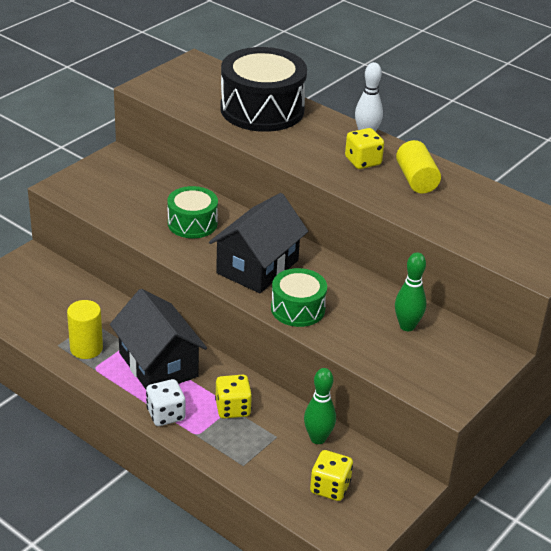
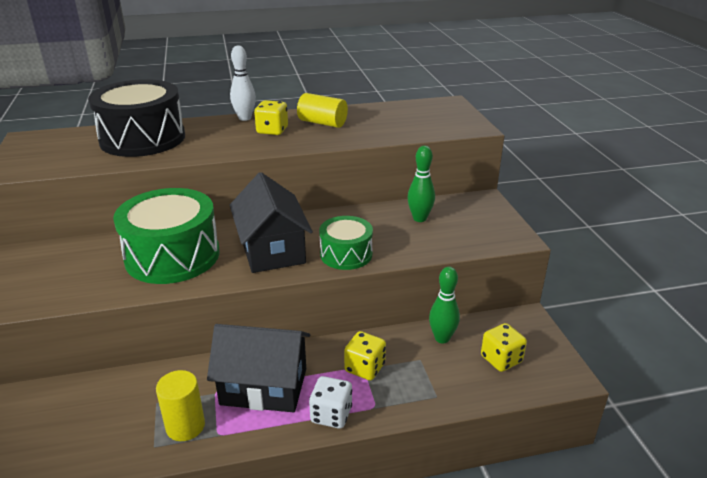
camera: 50 degrees left, 5 degrees down
green drum [167,186,218,238] -> green drum [113,188,220,284], size x1.76

